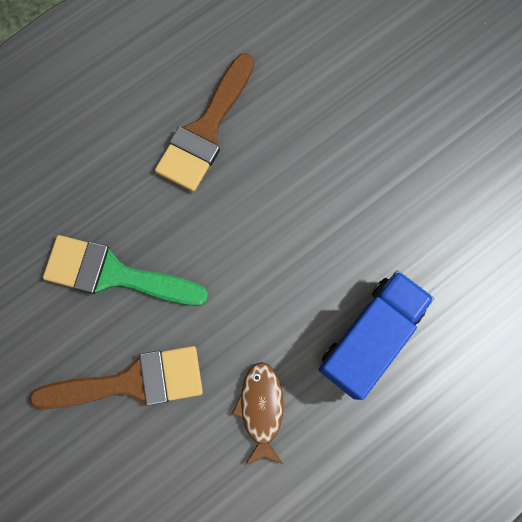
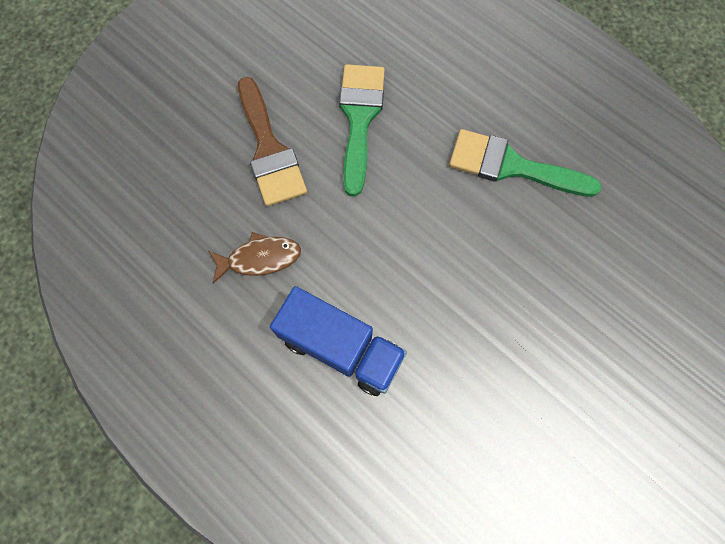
camera: 80 degrees right, 5 degrees down
brown brush [155,53,254,192] -> green brush [449,129,602,197]

